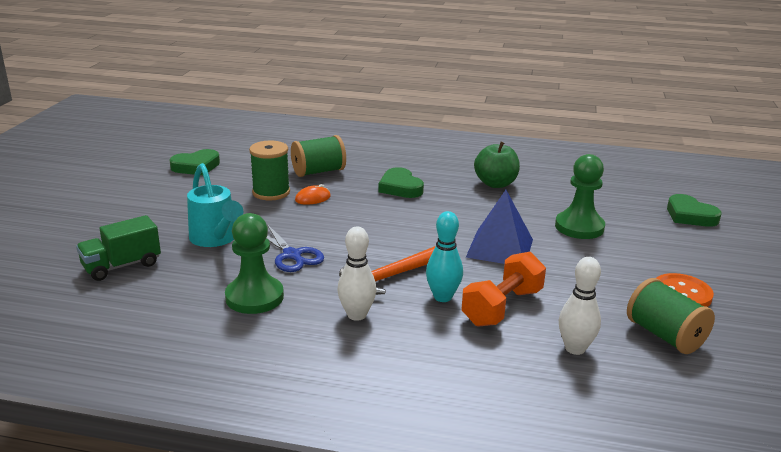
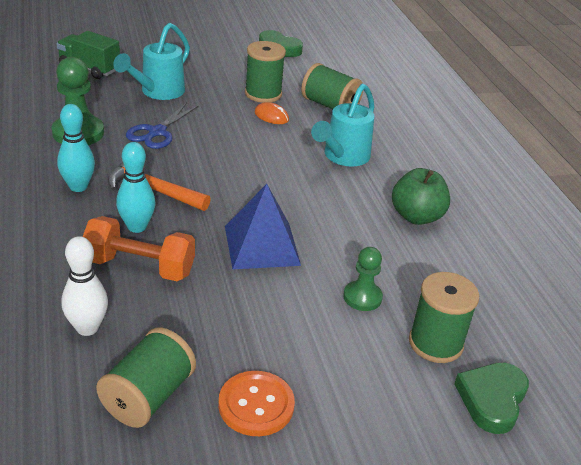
camera: 60 degrees right, 10 degrees up
white bowling pin [338,226,376,321] -> turquoise bowling pin [57,104,95,192]
green heart [378,167,424,198] -> turquoise watering can [311,83,375,167]
green pawn [555,154,605,239] -> green pawn [343,247,383,311], size x0.62
none -> green spool [409,272,479,363]

